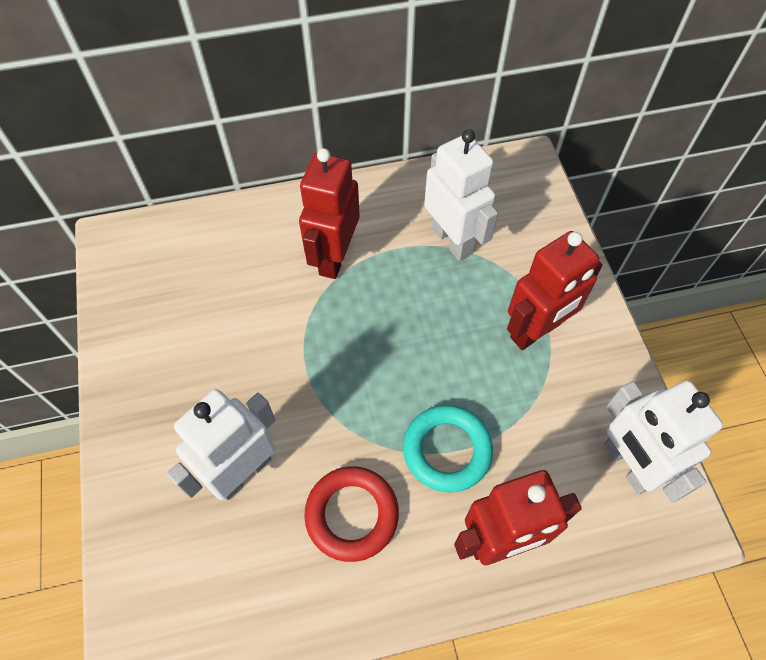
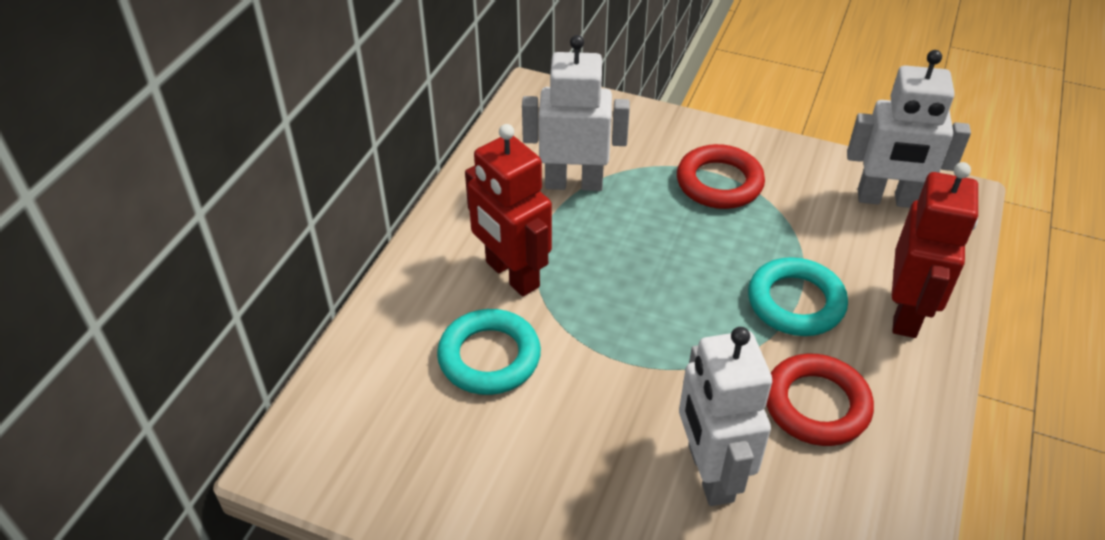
camera: 55 degrees left, 15 degrees down
red robot [507,231,603,350] -> red ring [677,144,765,209]
none -> turquoise ring [437,309,541,395]

